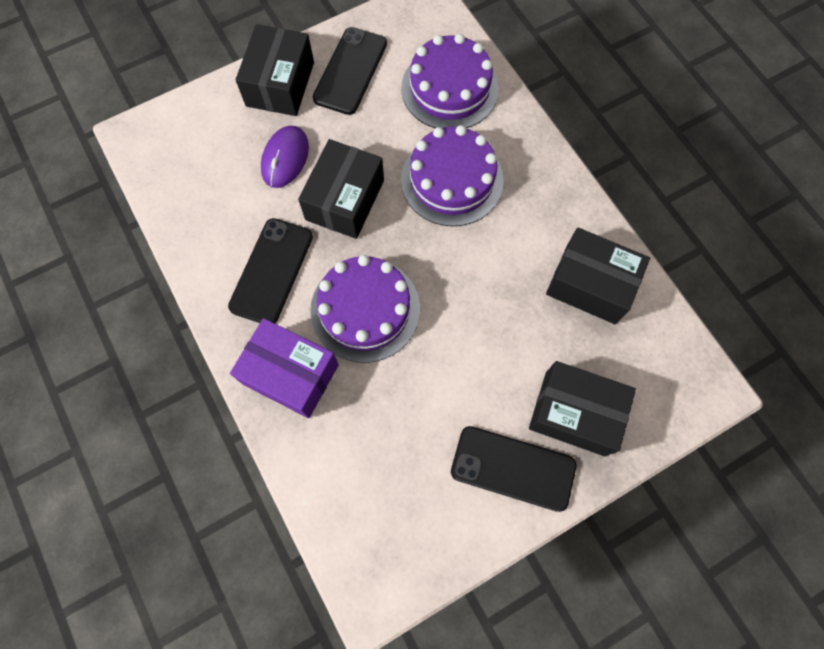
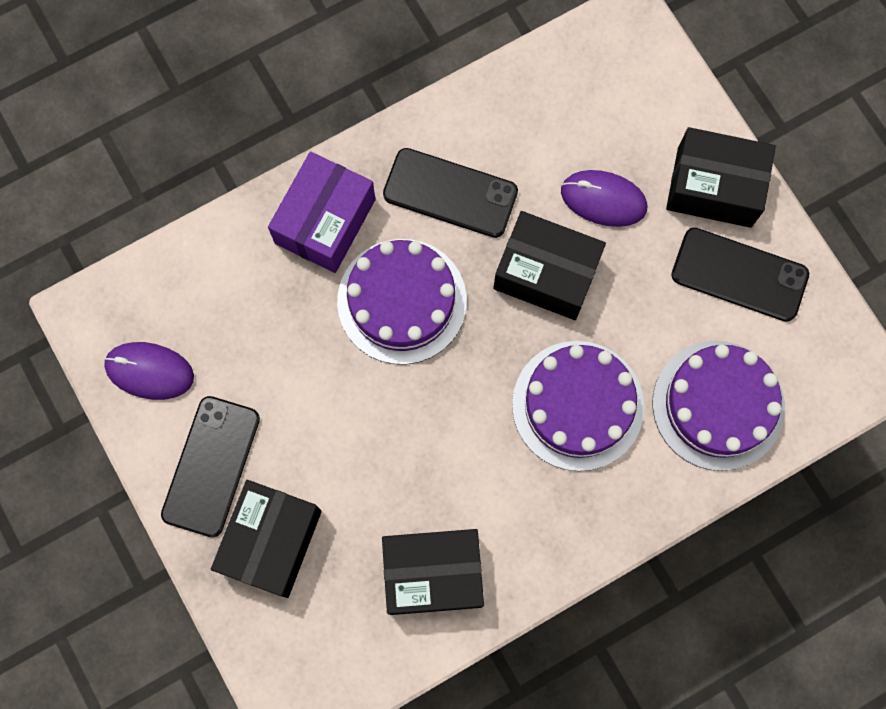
camera: 90 degrees right, 5 degrees up
black box [546,227,650,324] -> black box turned 60 degrees clockwise [382,529,484,615]
none -> purple mouse [104,342,194,400]

